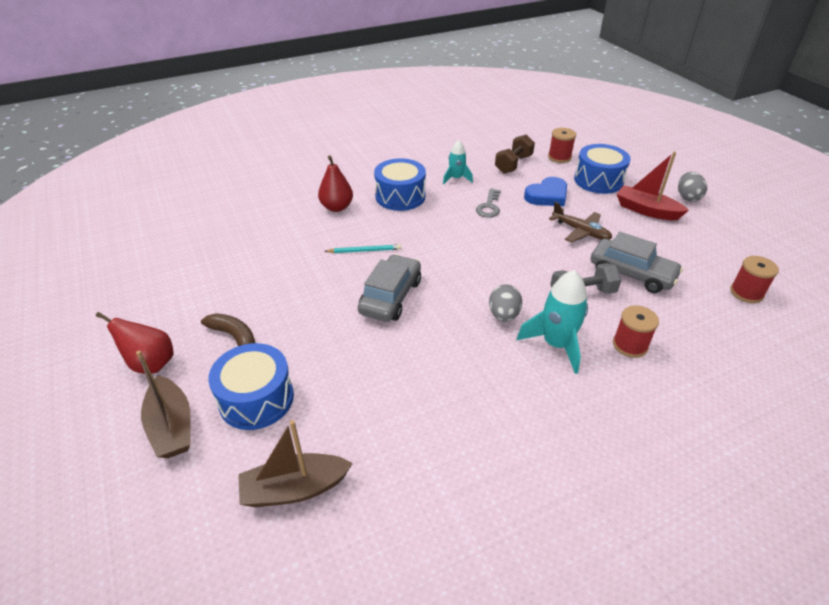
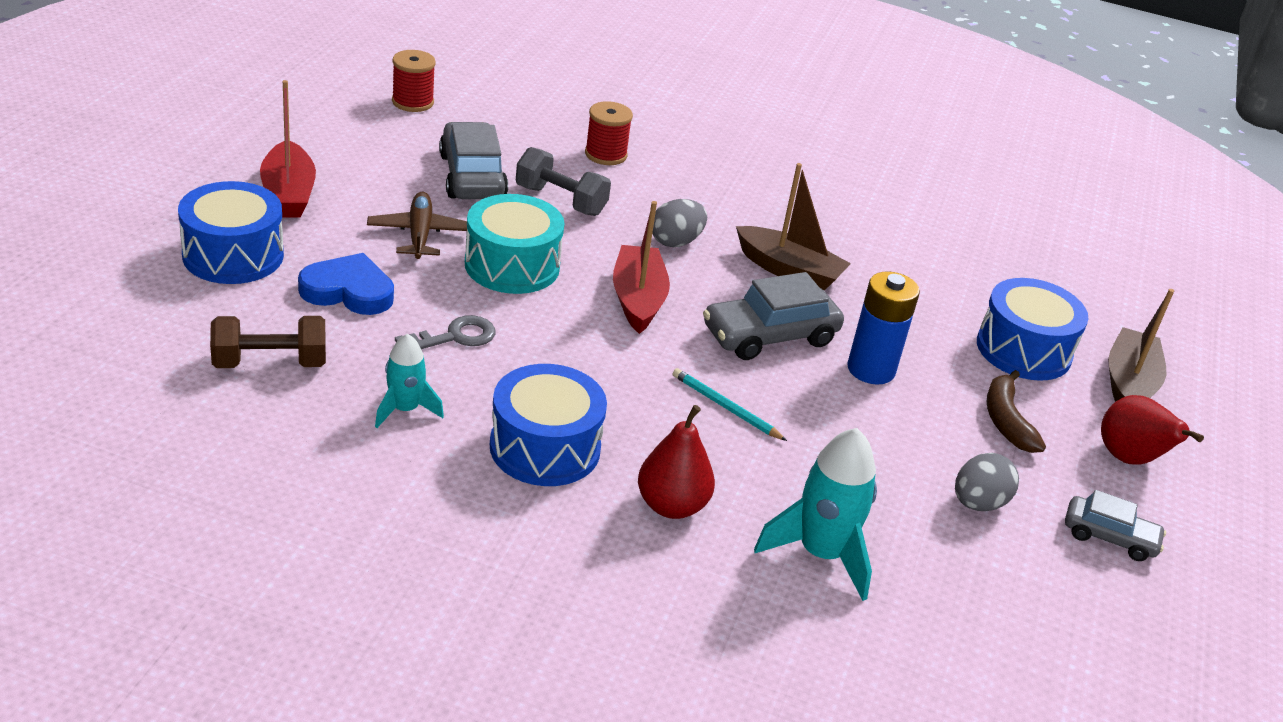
camera: 140 degrees left, 5 degrees down
brown boat [238,420,353,507] -> brown boat moved to [736,163,851,291]
turquoise rocket [517,270,588,374] -> turquoise rocket moved to [754,428,877,601]
red spool [548,128,576,163] -> none
grey egg [678,172,707,202] -> grey egg moved to [955,453,1019,511]
none -> turquoise drum [465,194,564,294]
none -> red boat [613,201,670,334]
none -> blue battery [847,271,920,385]
none -> grey car [1065,490,1166,561]

